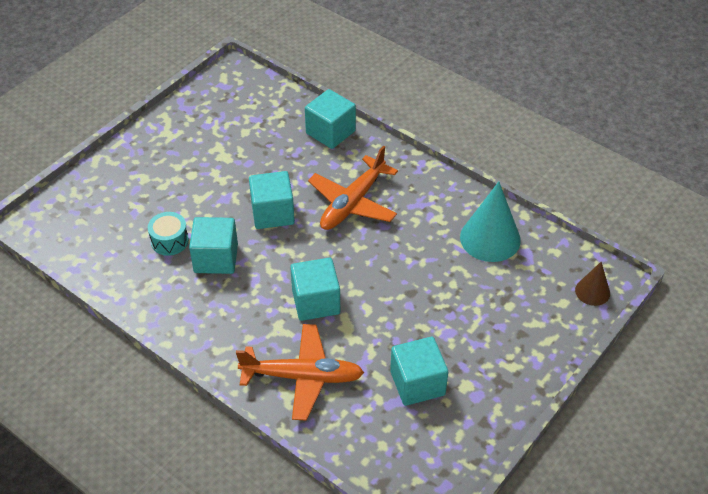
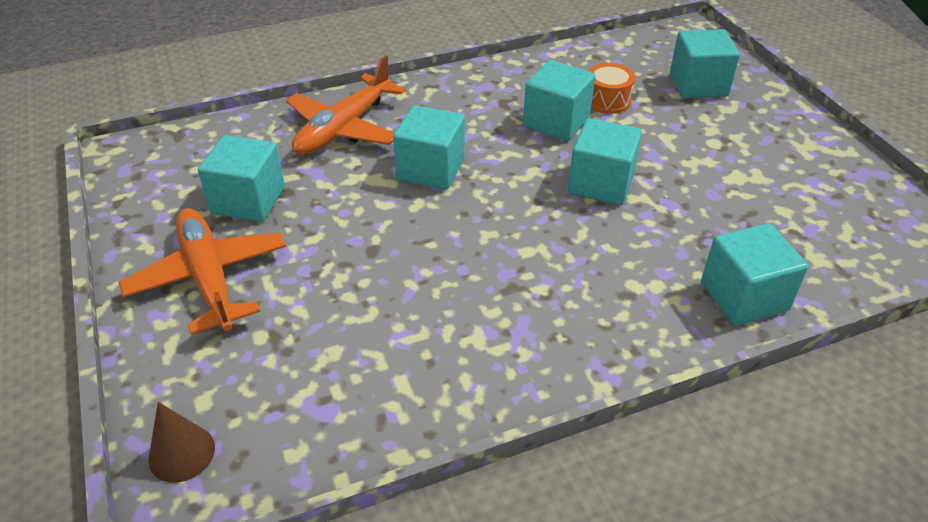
camera: 120 degrees right, 5 degrees down
turquoise drum [148,212,189,256] -> orange drum [588,63,635,114]
orange plane [308,146,398,230] -> orange plane moved to [119,208,287,335]
turquoise cone [460,182,521,262] -> none
none -> turquoise cube [670,29,740,98]

